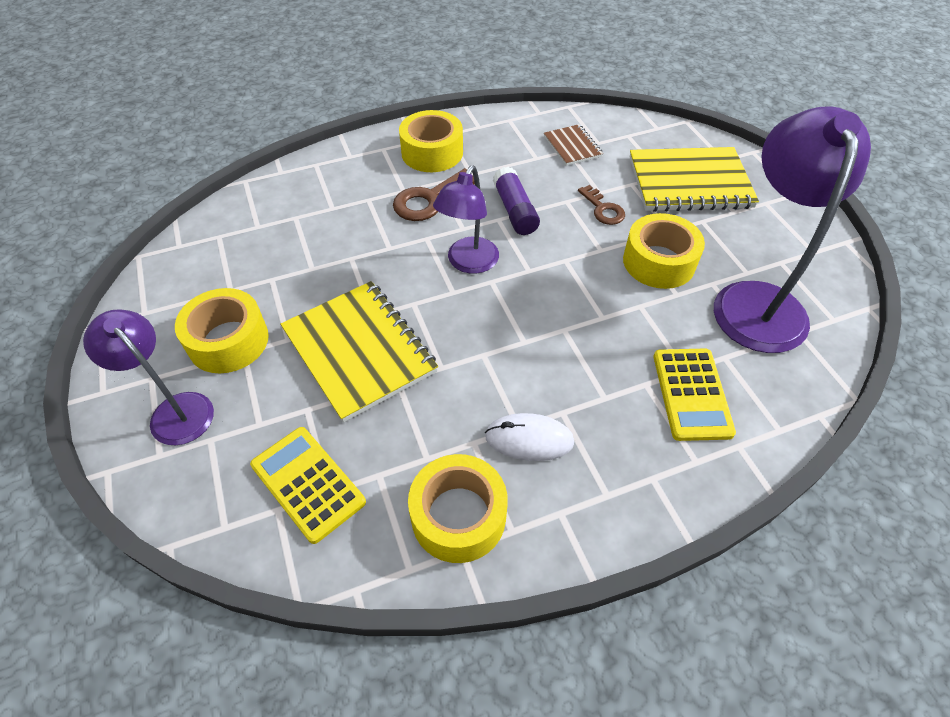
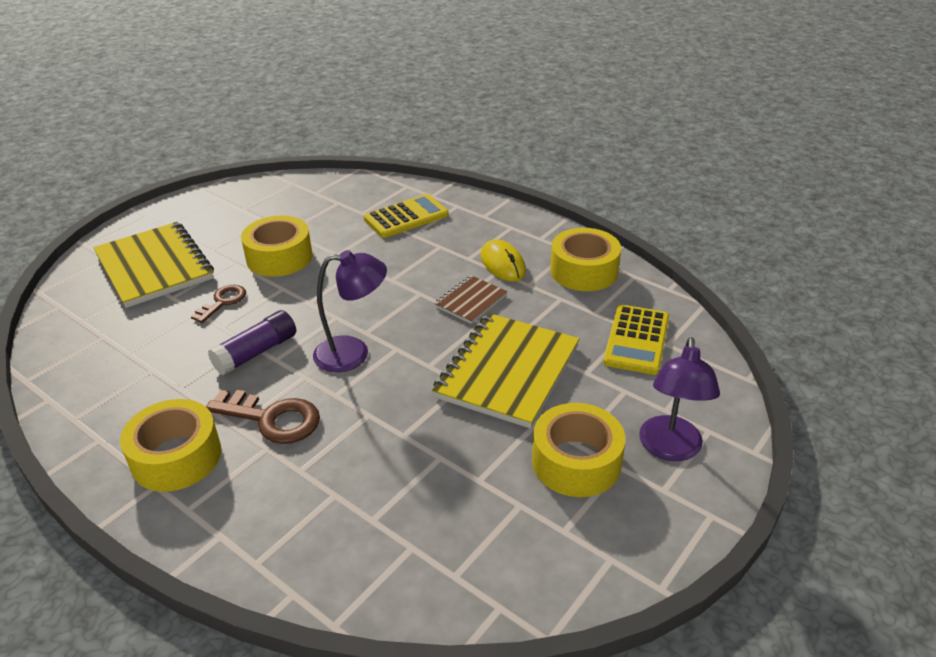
camera: 120 degrees left, 15 degrees down
white mouse [485,413,574,461] -> yellow mouse [481,239,526,282]
brown notebook [544,124,603,166] -> brown notebook moved to [434,275,508,324]
purple lamp [714,106,871,353] -> none

